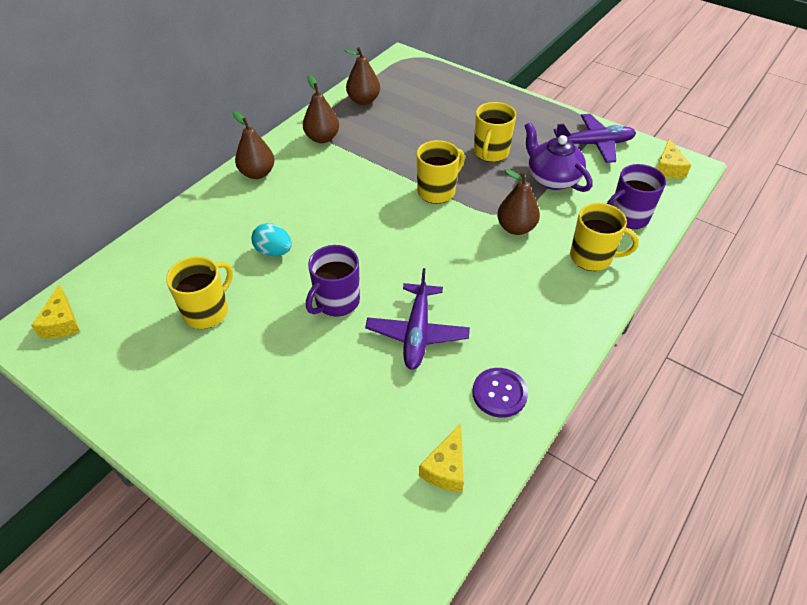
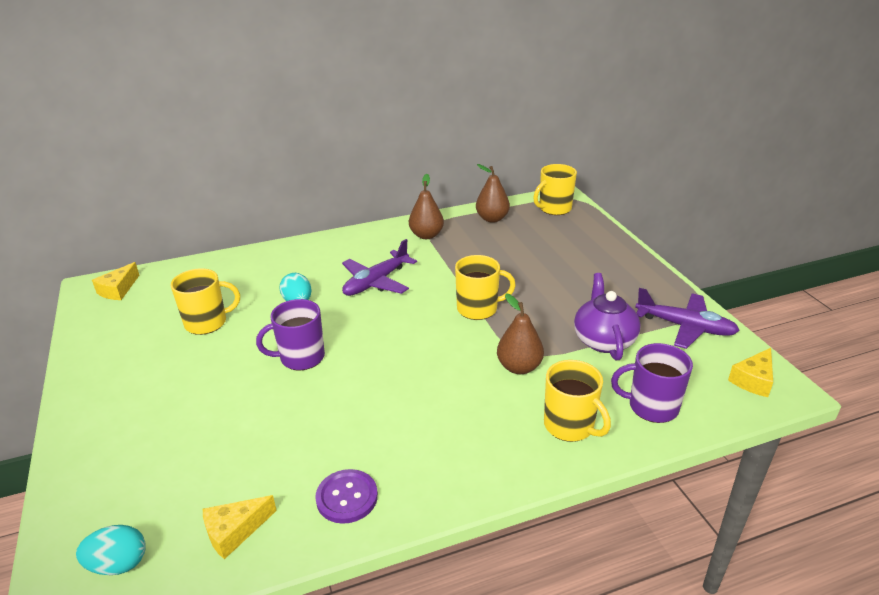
camera: 35 degrees right, 15 degrees down
brown pear [233,111,275,179] -> none
purple plane [365,268,470,370] -> purple plane moved to [342,239,417,296]
yellow mug [474,102,516,162] -> yellow mug moved to [533,164,577,215]
none -> turquoise egg [76,525,146,575]

